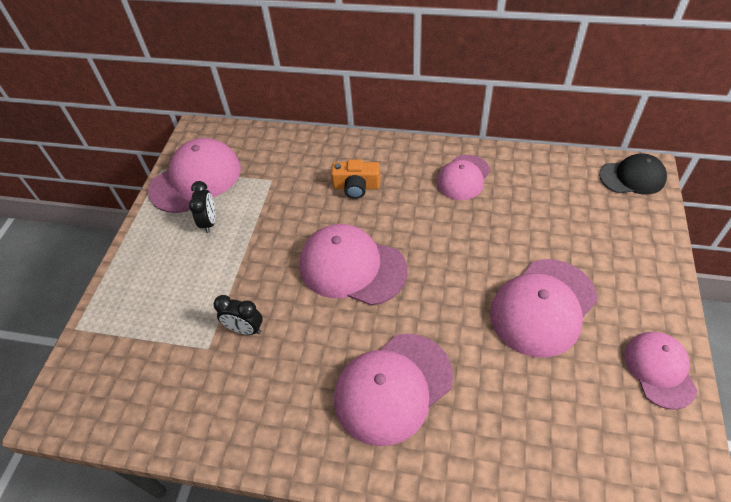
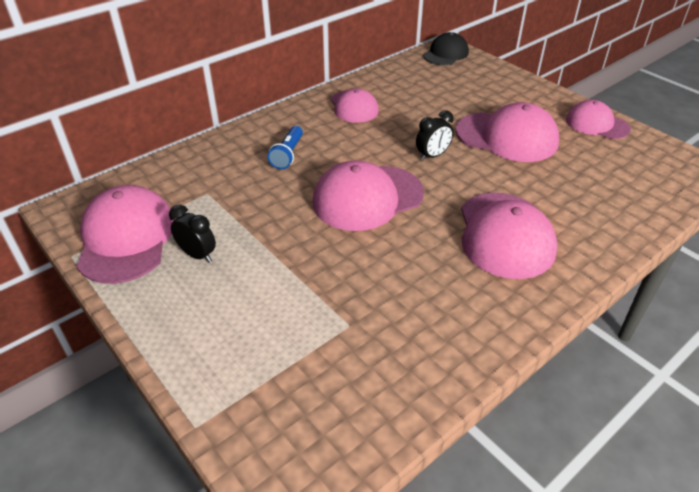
camera: 55 degrees left, 10 degrees down
black clock [214,295,263,335] -> black clock moved to [416,110,454,161]
orange camera [331,160,380,199] -> blue flashlight [268,126,303,169]
pink cap [490,259,597,358] -> pink cap turned 60 degrees counterclockwise [456,102,559,162]

